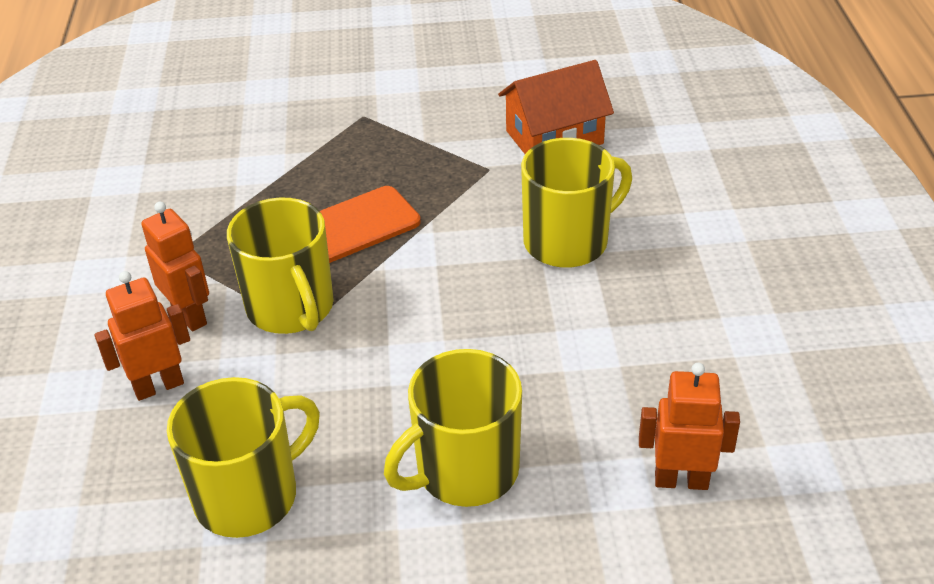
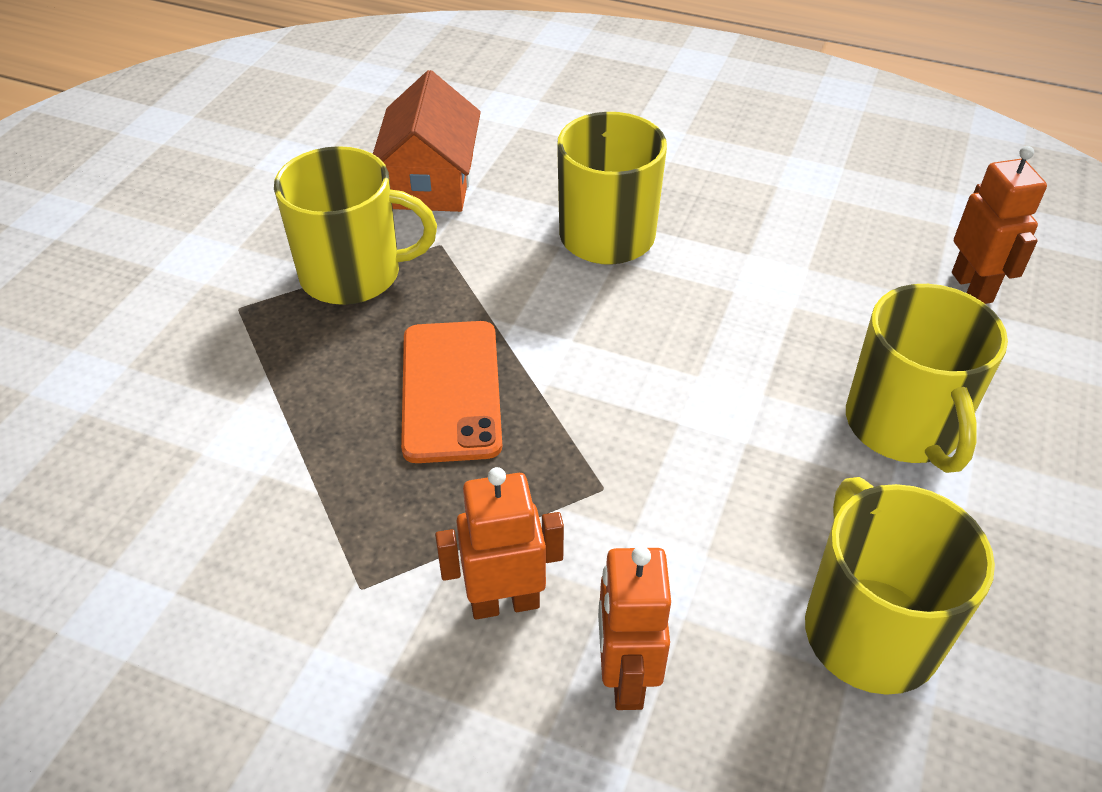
camera: 65 degrees left, 5 degrees up
yellow mug [227,197,334,334] -> yellow mug moved to [274,146,437,305]
orange robot [639,363,740,490] -> orange robot turned 135 degrees clockwise [952,146,1047,304]

